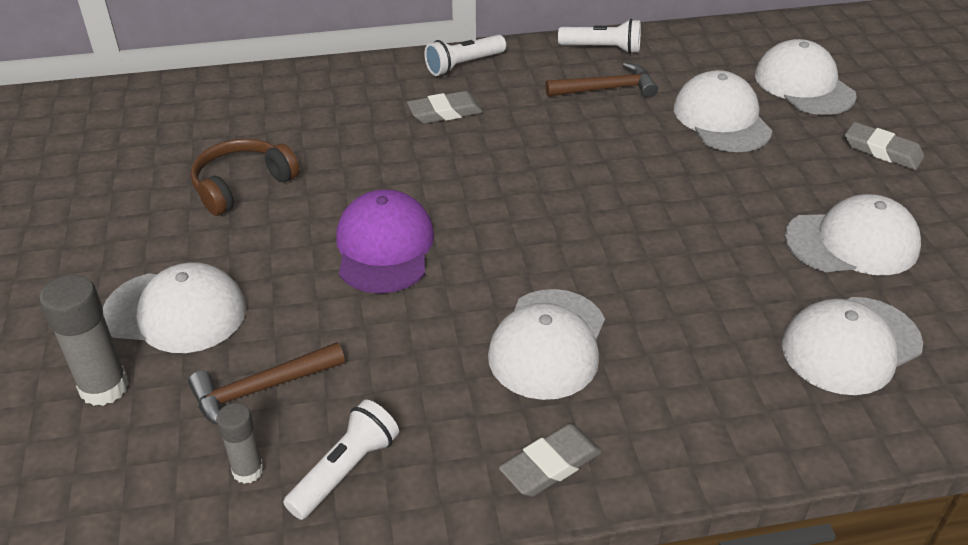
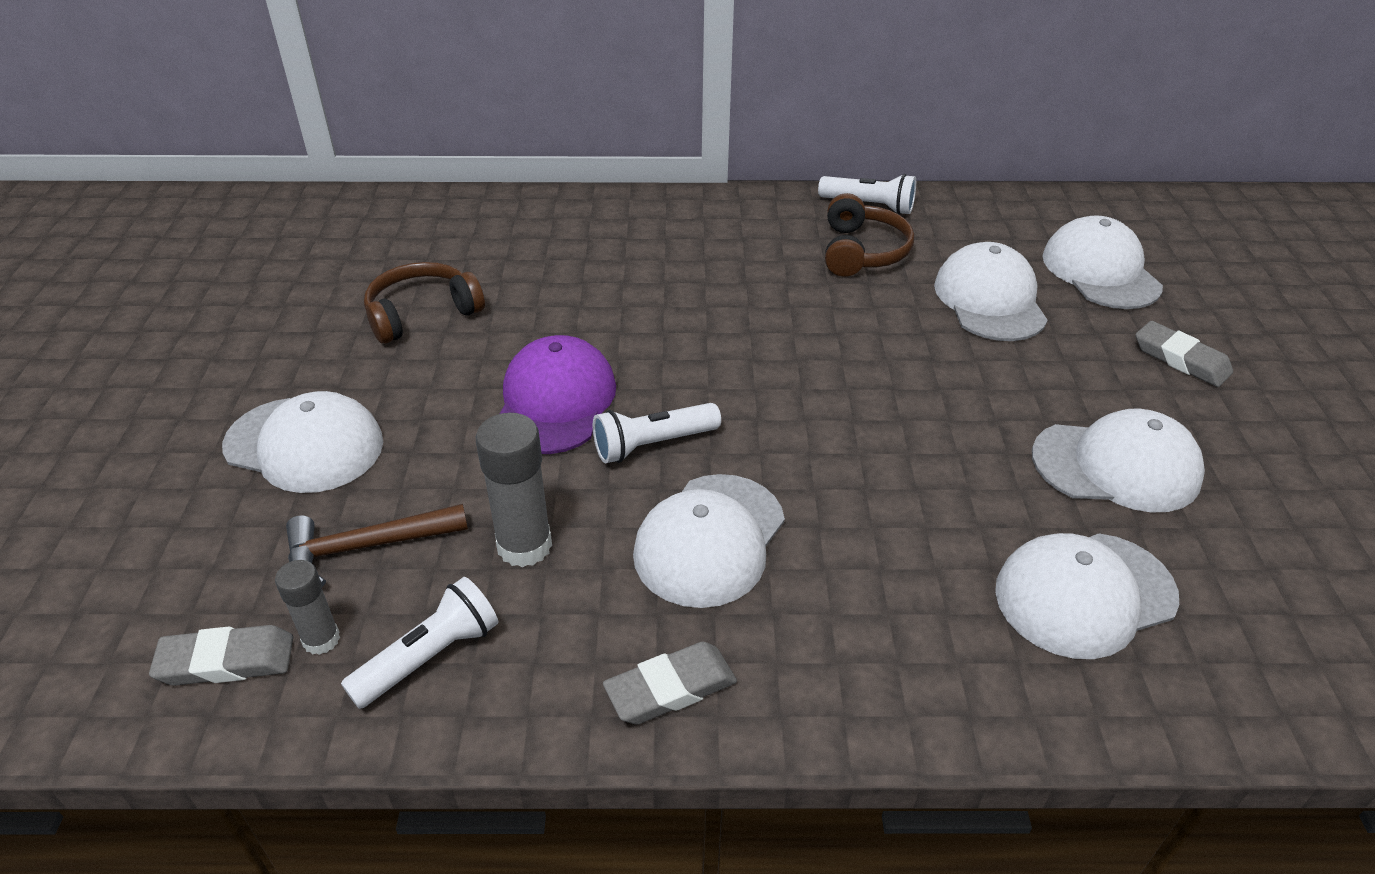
camera: 10 degrees right, 0 degrees up
grey glue stick [39,274,129,406] -> grey glue stick moved to [476,413,552,567]
grey eraser [407,91,483,124] -> grey eraser moved to [149,625,293,686]
white flashlight [424,35,506,76] -> white flashlight moved to [593,403,721,463]
brown hammer [545,63,658,98] -> brown headphones [825,193,915,277]

